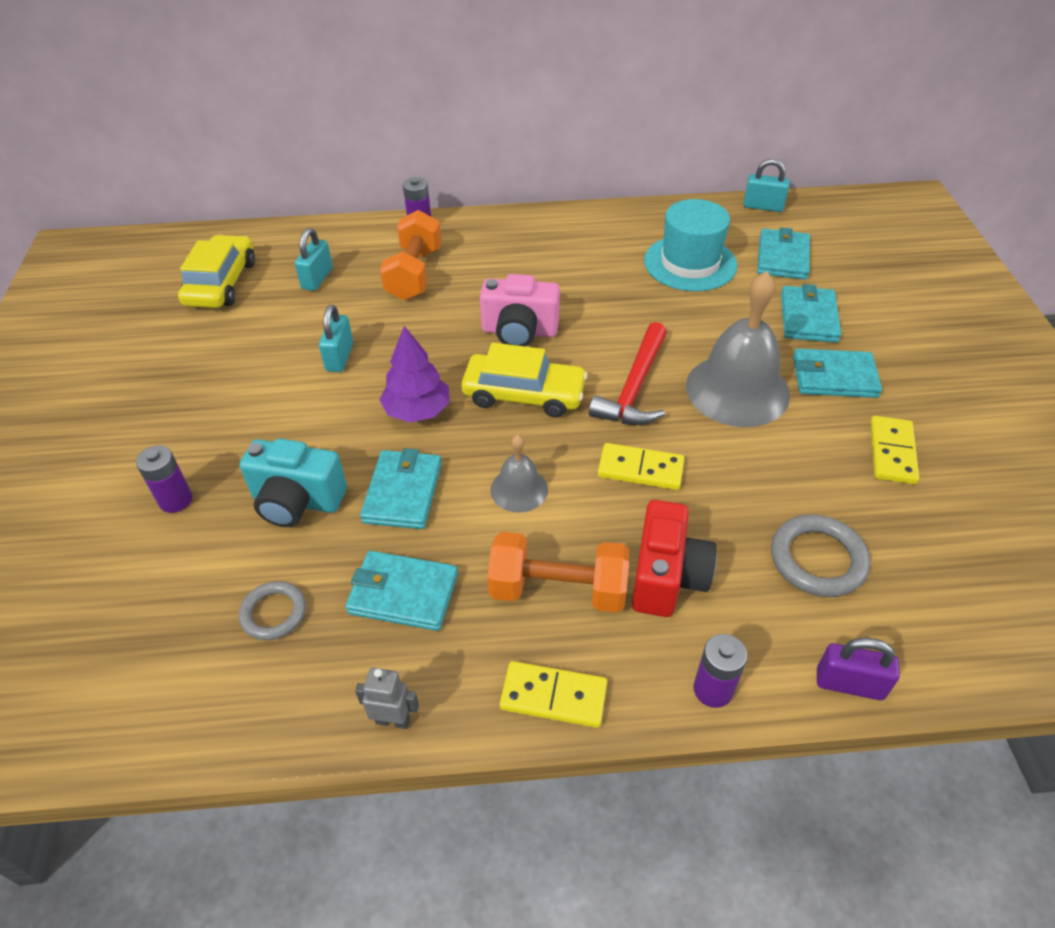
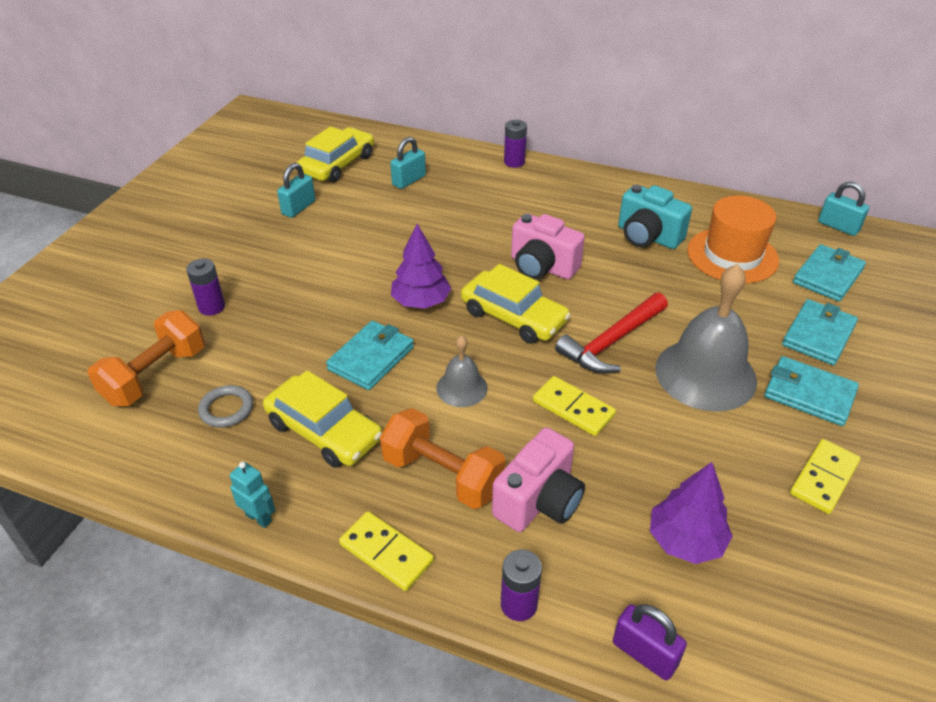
camera: 25 degrees right, 5 degrees down
turquoise camera [239,438,347,527] -> turquoise camera moved to [618,185,692,249]
turquoise padlock [319,305,353,372] -> turquoise padlock moved to [277,163,315,218]
turquoise wallet [345,551,458,631] -> yellow car [263,370,382,468]
grey robot [355,668,419,729] -> turquoise robot [230,462,275,528]
orange dumbbell [380,210,442,300] -> orange dumbbell moved to [88,310,205,406]
red camera [632,500,716,617] -> pink camera [492,427,585,532]
turquoise hat [644,199,737,291] -> orange hat [687,195,779,283]
grey ring [771,514,870,597] -> purple tree [650,462,733,564]

